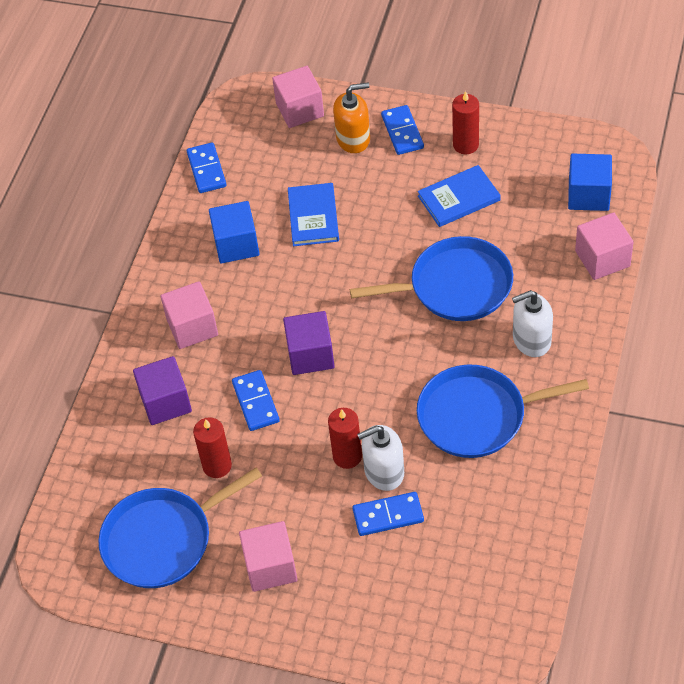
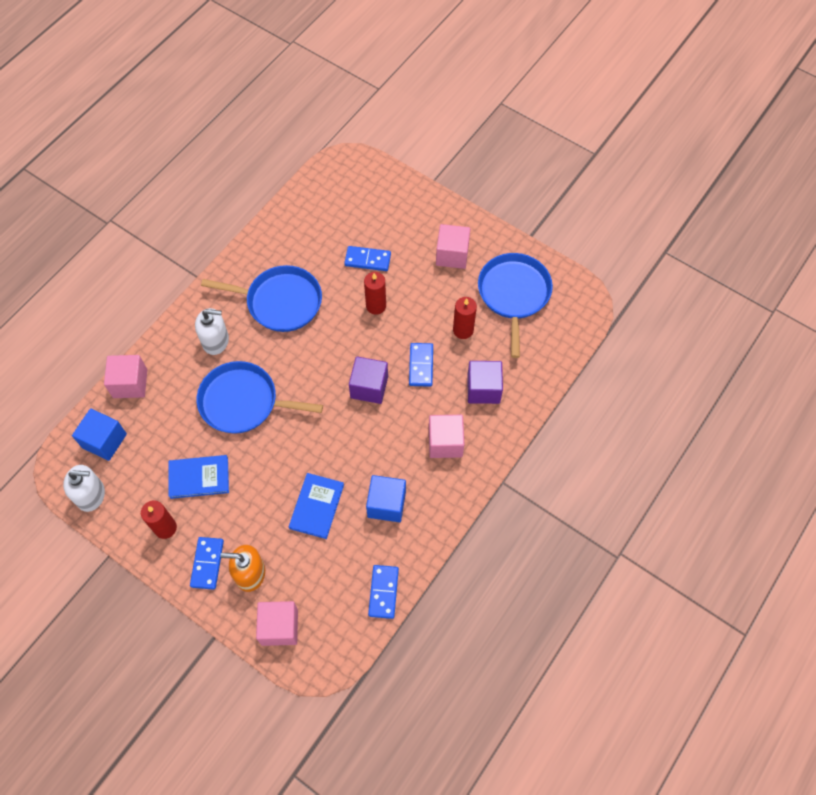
camera: 165 degrees left, 10 degrees up
blue pan [98,468,262,588] -> blue pan turned 75 degrees counterclockwise [478,253,553,358]
white soap dispenser [357,425,404,491] -> white soap dispenser moved to [63,465,105,512]

